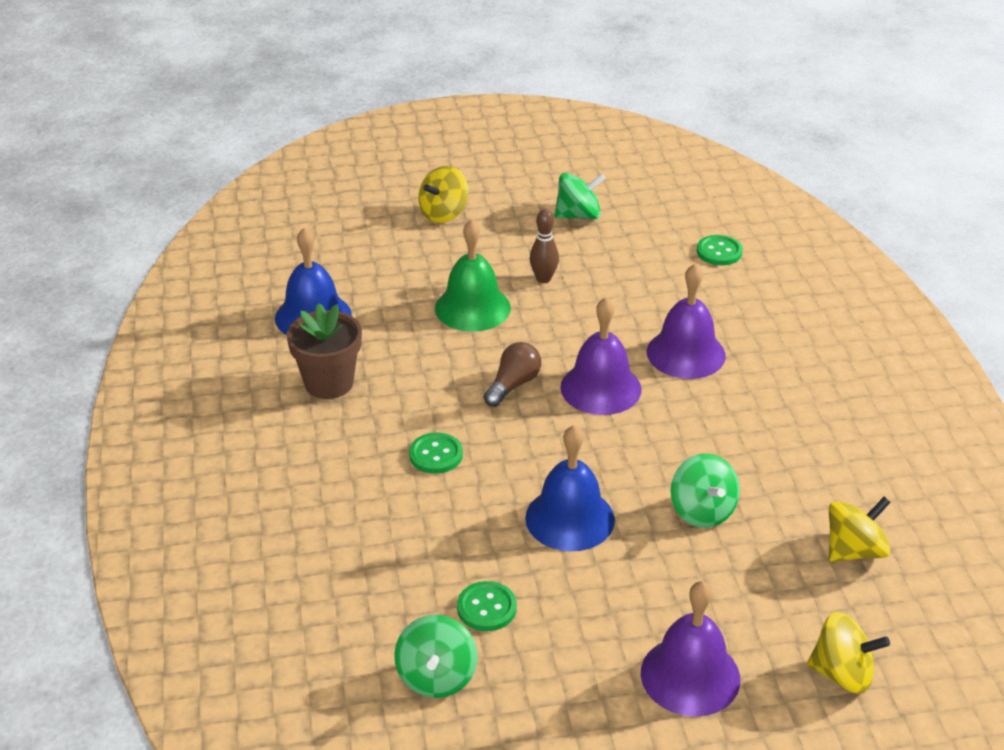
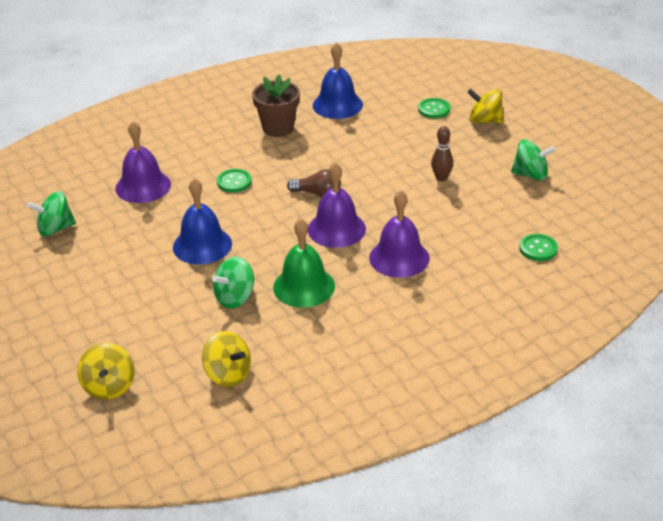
camera: 70 degrees right, 0 degrees up
green bell [435,219,511,332] -> green bell moved to [273,218,335,308]
green button [457,581,517,631] -> green button moved to [418,98,450,118]
green spinning top [554,173,606,219] -> green spinning top turned 45 degrees counterclockwise [511,140,555,181]
purple bell [641,581,740,717] -> purple bell moved to [115,121,171,203]

